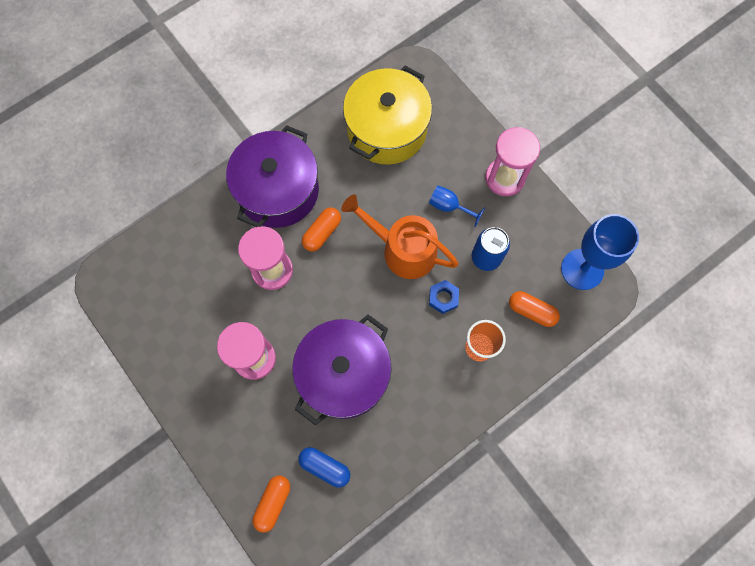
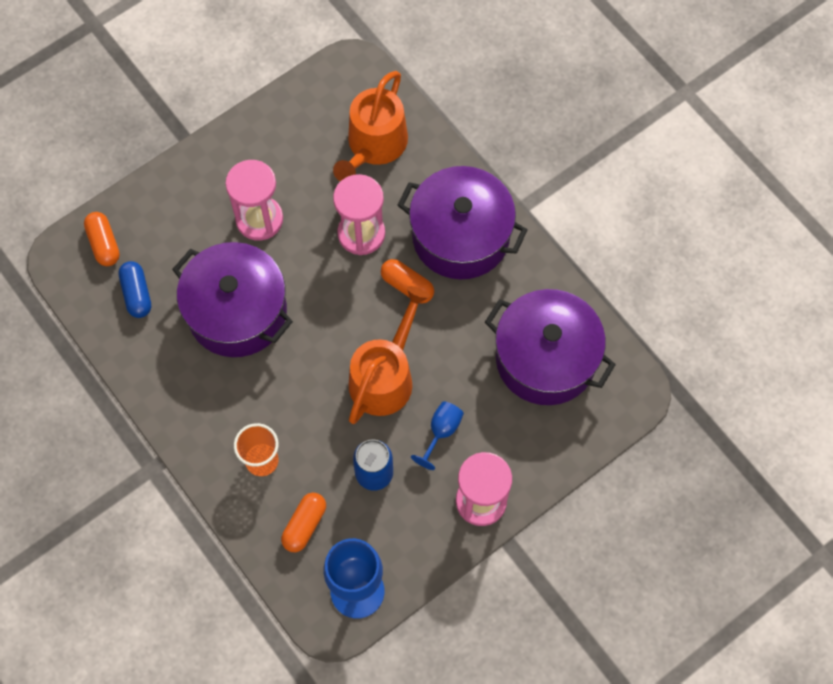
camera: 90 degrees right, 5 degrees down
orange capsule [252,476,290,533] -> orange capsule turned 45 degrees clockwise [84,212,120,266]
blue capsule [298,447,350,487] -> blue capsule turned 45 degrees counterclockwise [118,261,151,318]
yellow pot [343,66,432,165] -> purple pot [485,289,616,405]
blue nut [429,280,459,314] -> none
none -> orange watering can [333,71,408,182]

